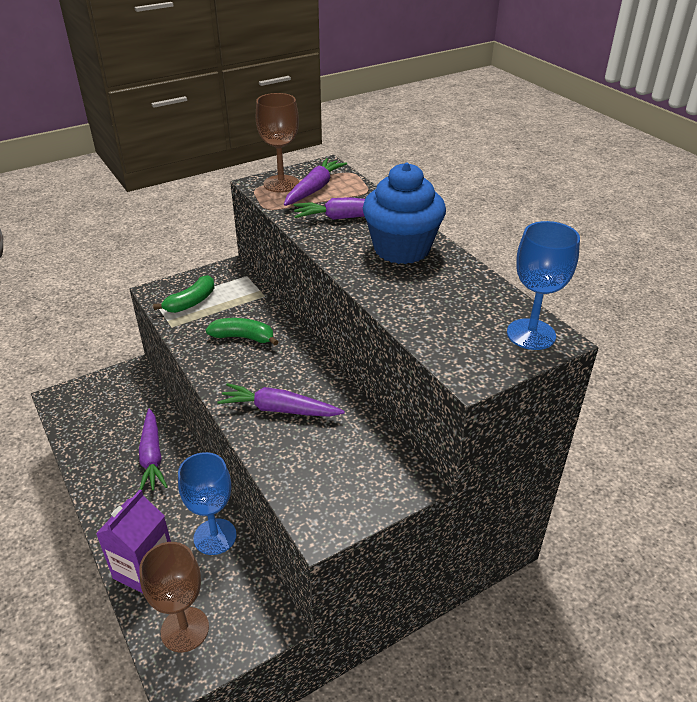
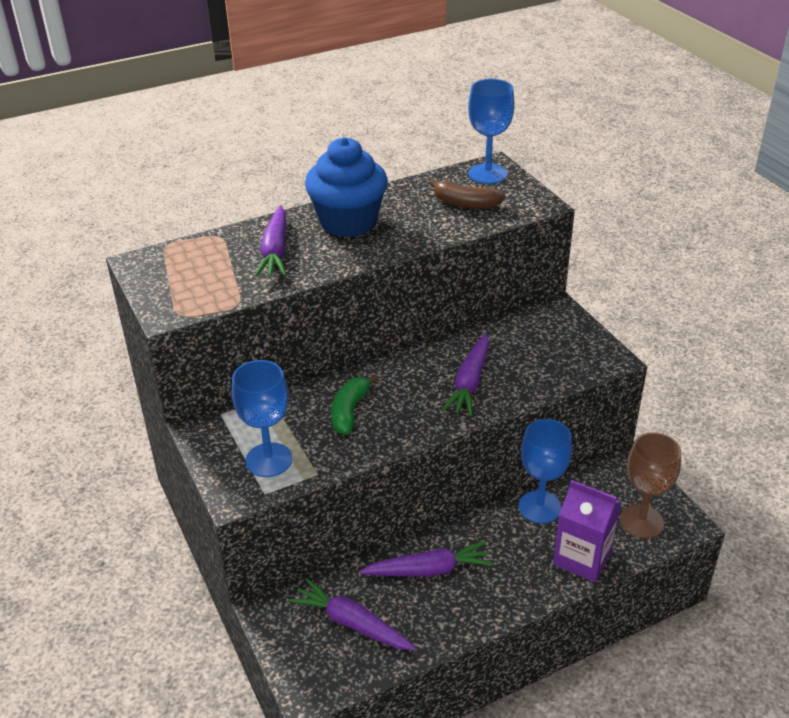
camera: 85 degrees left, 0 degrees up
green banana [153,275,214,313] -> blue goblet [232,360,292,477]
brown goblet [256,93,299,193] -> none
purple carrot [284,158,347,206] -> purple carrot moved to [289,578,416,650]
none -> brown banana [429,179,505,209]

